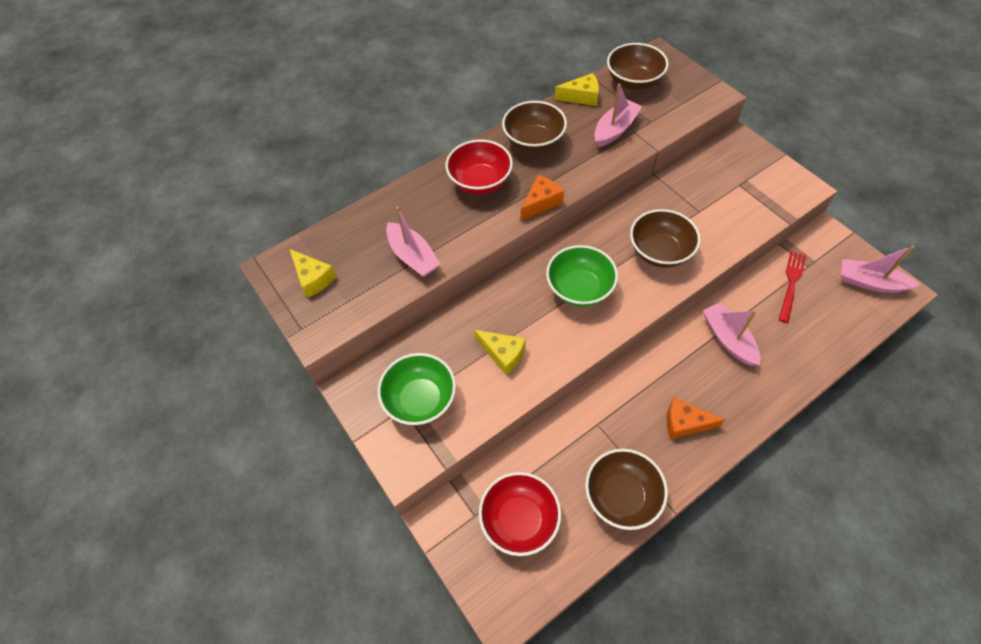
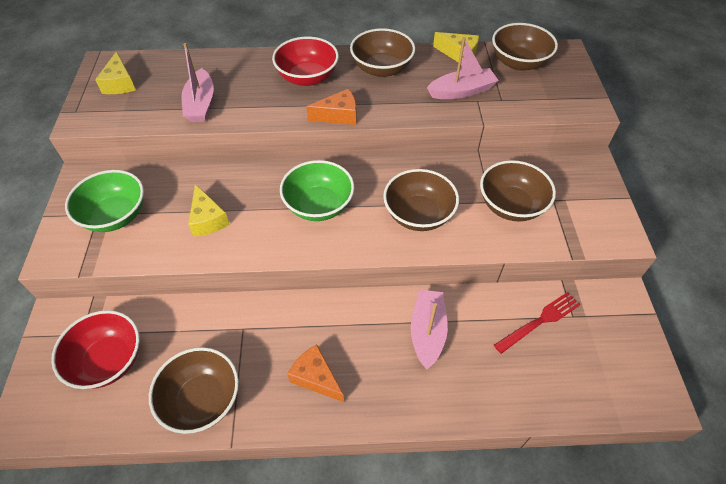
camera: 30 degrees right, 5 degrees down
pink boat [841,245,920,293] -> none
none -> brown bowl [480,160,556,221]

